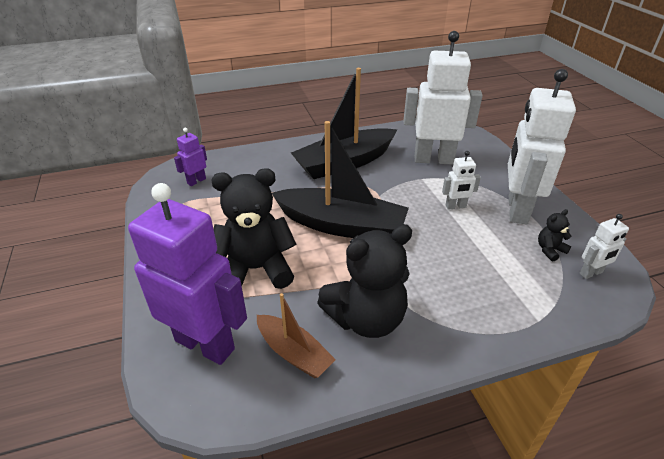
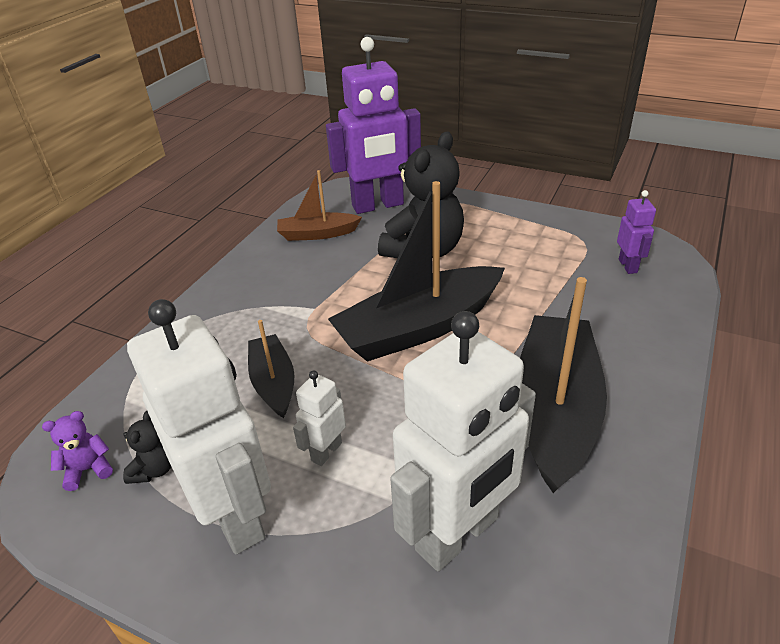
camera: 135 degrees right, 0 degrees up
black teddy bear [317,224,412,338] -> none
white robot [580,214,629,279] -> purple teddy bear [42,411,113,491]
none -> black boat [248,320,294,418]

